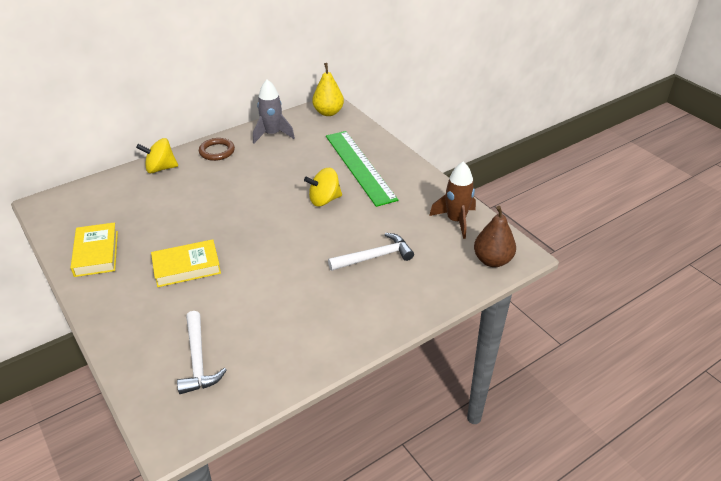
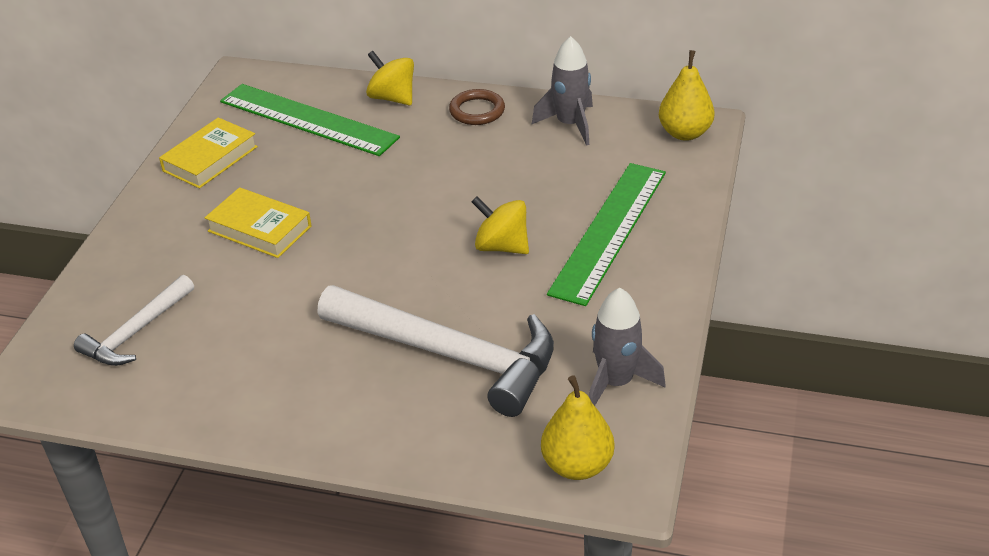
camera: 50 degrees right, 0 degrees up
white hammer [328,233,414,271] -> white hammer [317,285,554,417], size x1.83
brown rocket [429,162,476,239] -> grey rocket [589,288,665,406]
brown pear [474,206,516,267] -> yellow pear [541,375,614,480]
none -> green ruler [220,84,400,156]

